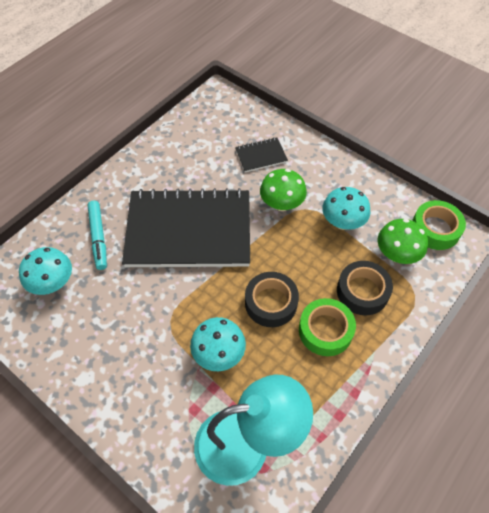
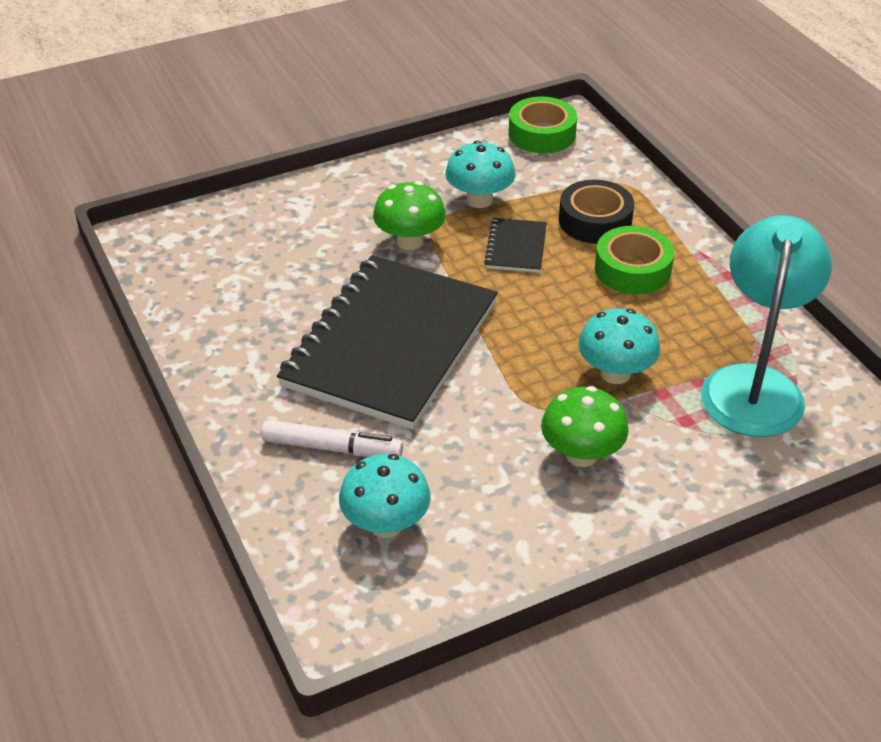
camera: 65 degrees left, 15 degrees down
turquoise marker [87,201,107,270] -> white marker [261,420,403,457]
black notebook [235,137,288,172] -> black notebook moved to [484,218,547,273]
black tape [245,272,299,327] -> none
green mushroom [378,219,428,264] -> green mushroom moved to [541,386,629,467]

